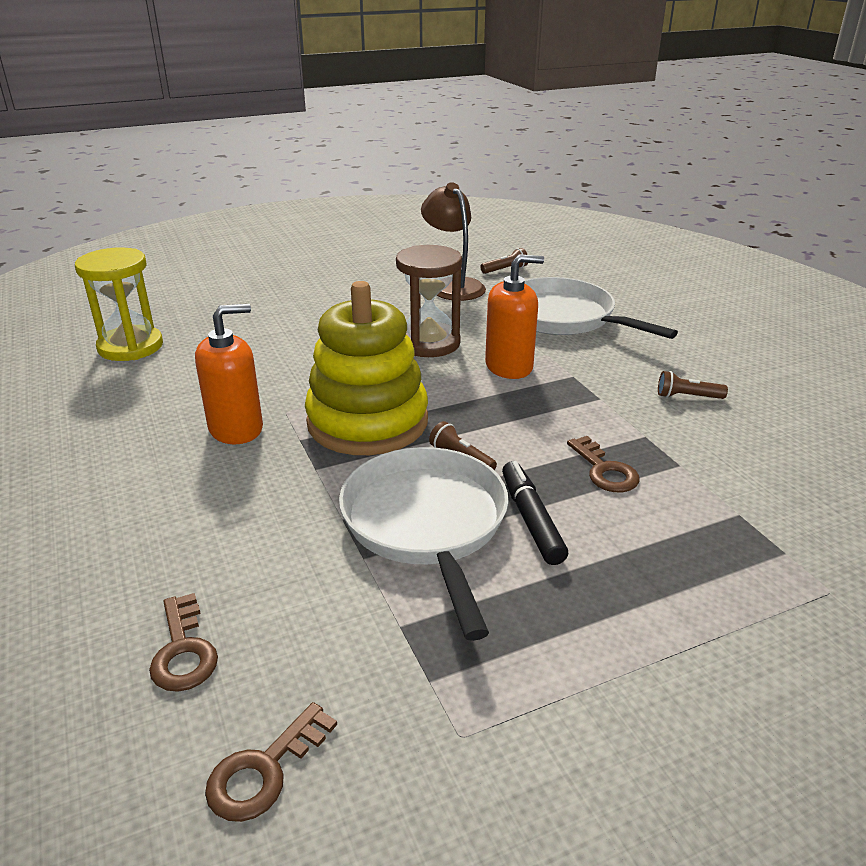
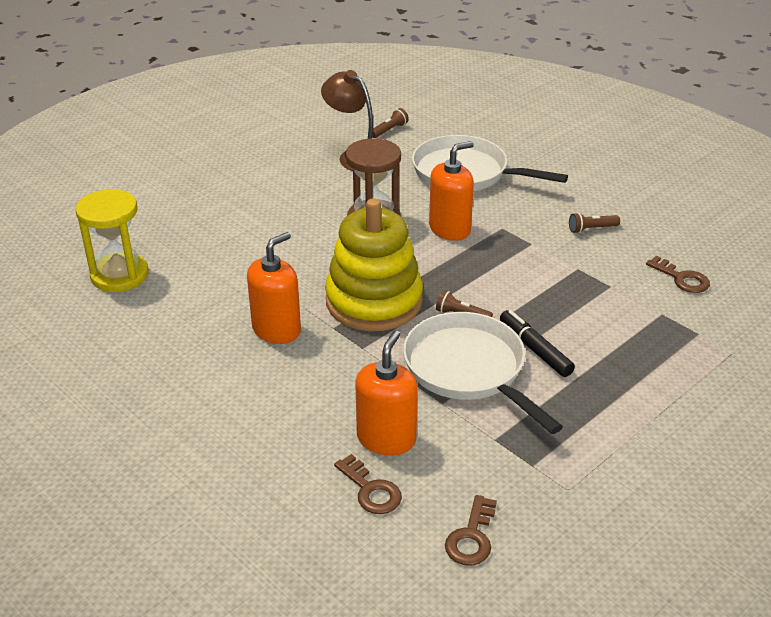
camera: 20 degrees left, 5 degrees up
brown key [567,436,640,492] -> brown key moved to [646,256,710,293]
none -> orange soap dispenser [355,331,418,455]

